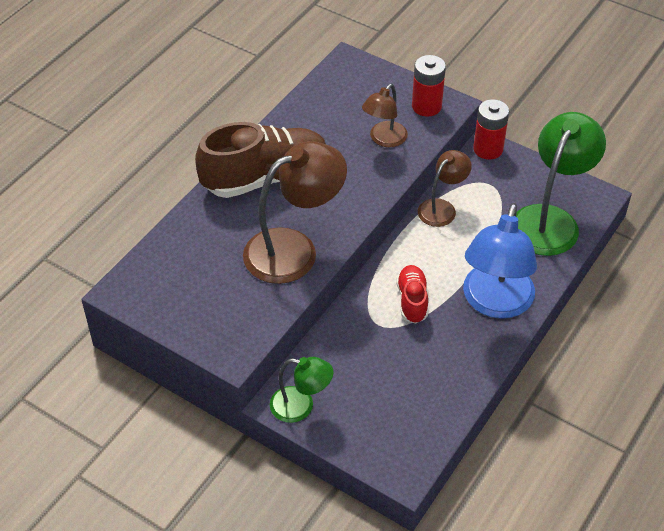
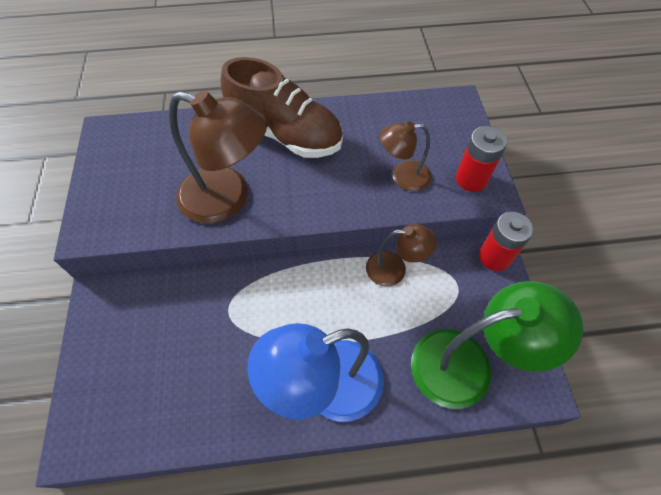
camera: 50 degrees right, 10 degrees up
green lamp [270,357,334,423] -> none
red shoe [396,265,428,324] -> none

